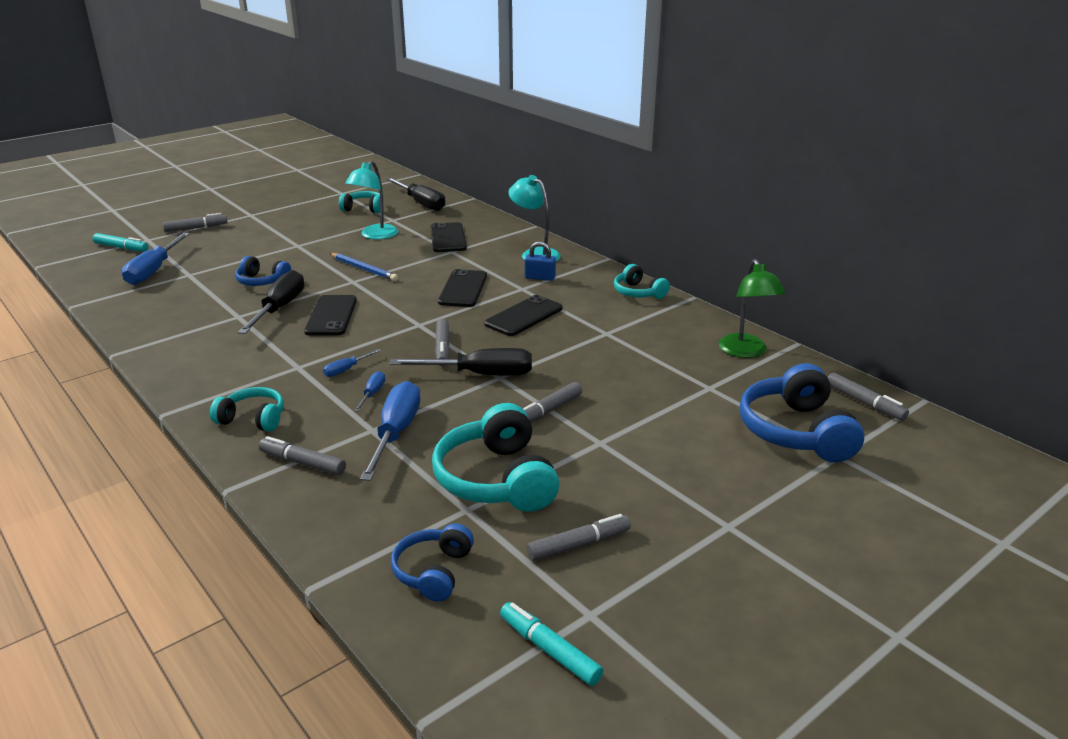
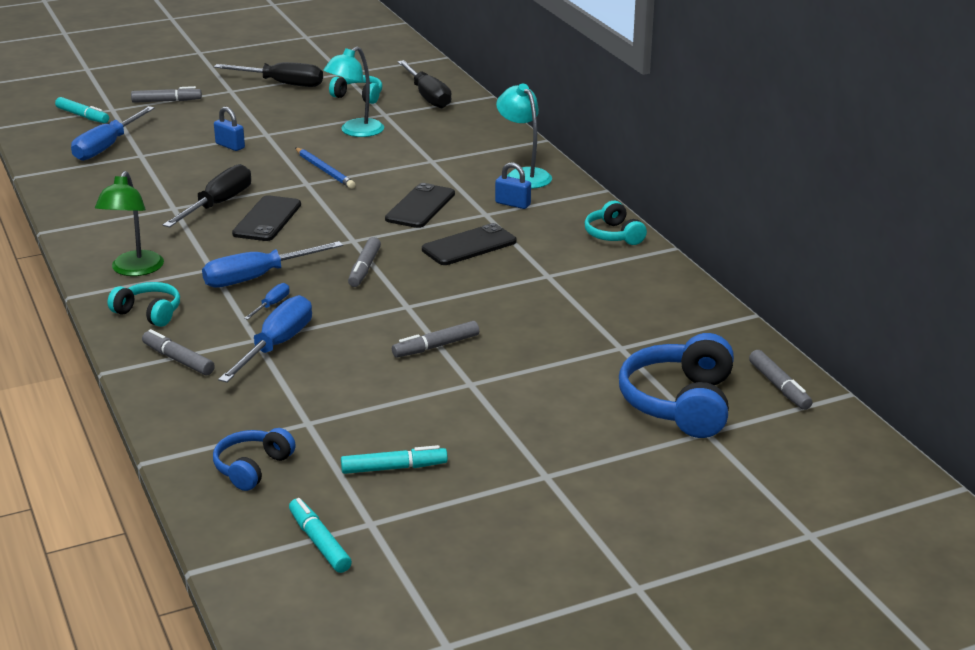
camera: 15 degrees right, 0 degrees up
blue headphones [235,256,291,286] -> none
blue screwdriver [323,349,381,377] -> blue screwdriver [202,241,343,288], size x2.12
black screwdriver [390,348,532,376] -> black screwdriver moved to [214,62,323,87]
black phone [430,222,467,252] -> none
turquoise headphones [432,403,560,512] -> none
grey marker [527,514,631,561] -> turquoise marker [341,445,448,474]
green lamp [718,259,785,358] -> green lamp moved to [95,171,164,276]
none -> blue padlock [214,107,245,151]

